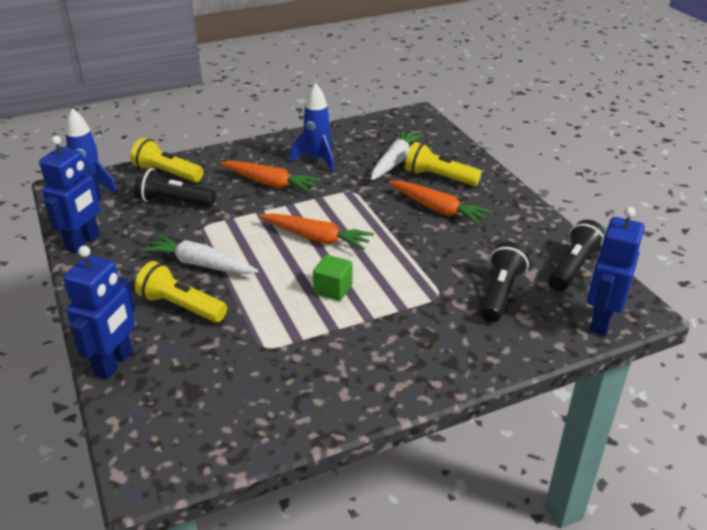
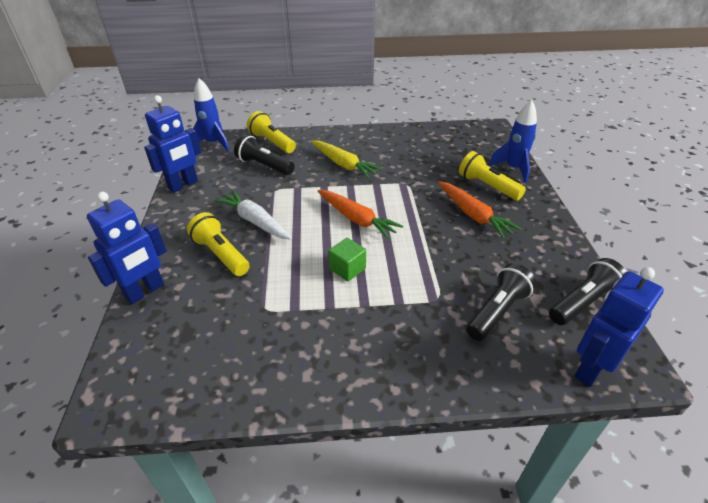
camera: 20 degrees right, 5 degrees up
orange carrot [220,161,321,193] -> yellow carrot [311,141,383,179]
blue rocket [290,83,334,172] -> blue rocket moved to [488,100,537,183]
white carrot [371,130,424,180] -> none

